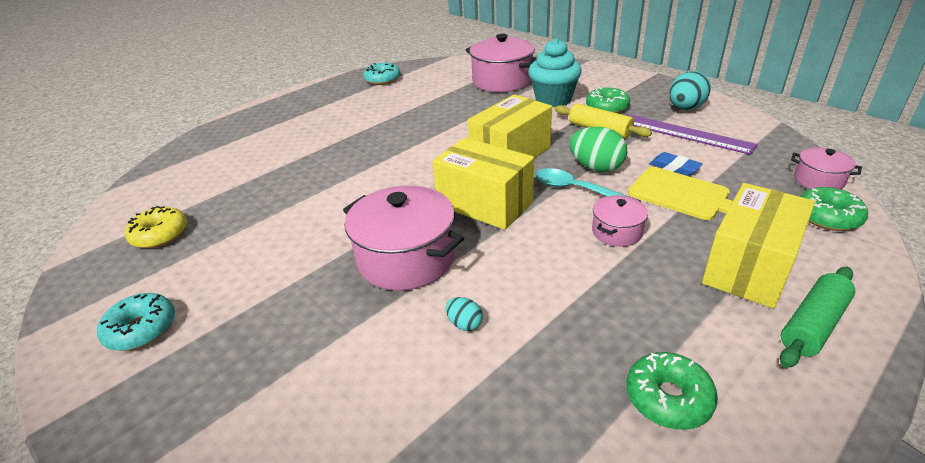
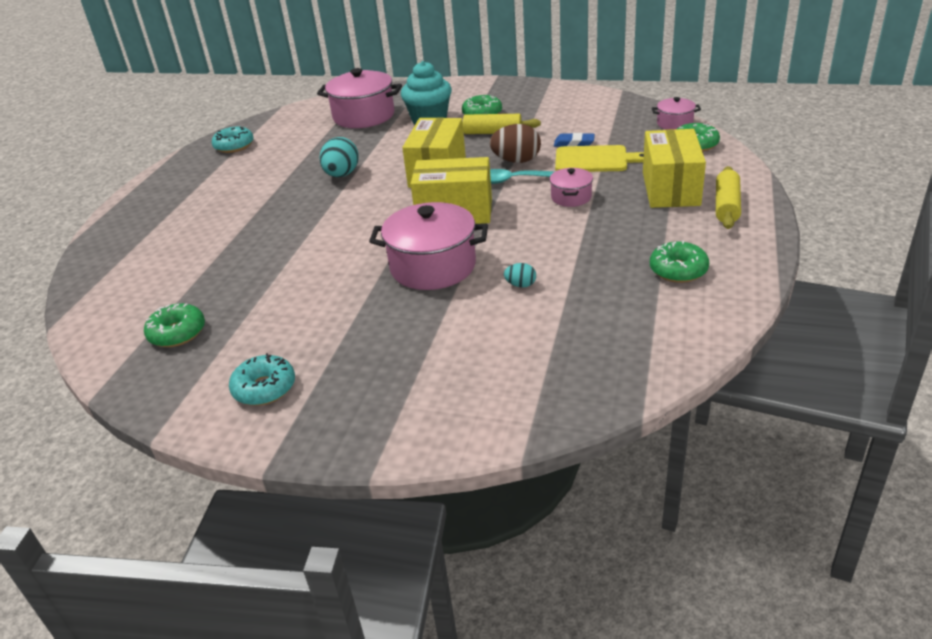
camera: 30 degrees left, 0 degrees up
yellow donut [125,206,187,248] -> green donut [144,303,205,347]
green egg [569,127,627,172] -> brown egg [489,124,541,163]
purple ruler [626,114,758,155] -> none
turquoise egg [669,71,711,110] -> turquoise egg moved to [319,137,359,177]
green rolling pin [780,267,855,368] -> yellow rolling pin [716,166,741,229]

